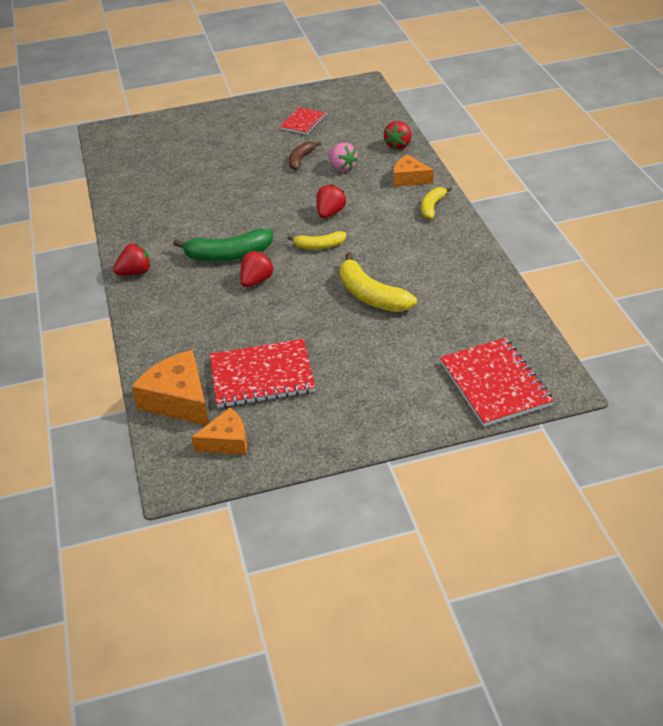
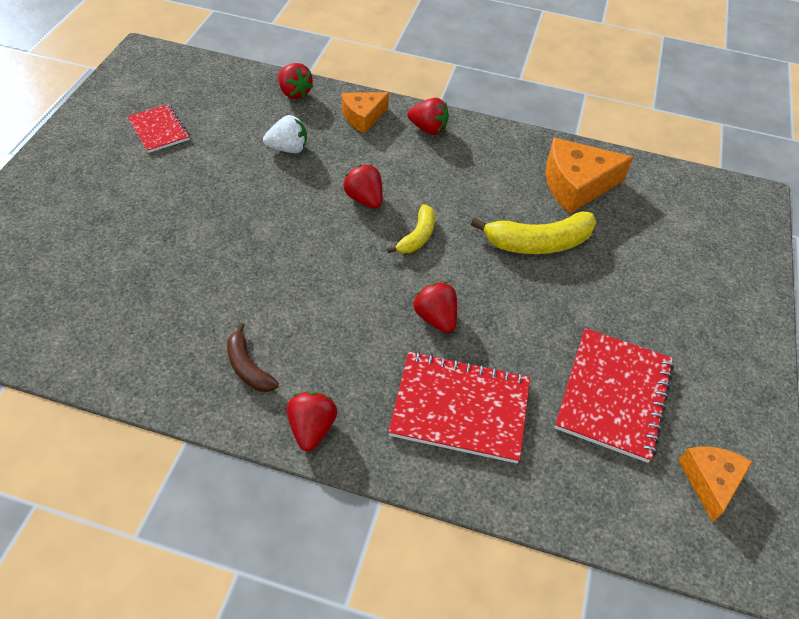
camera: 65 degrees left, 10 degrees up
orange cheese [132,350,209,425] -> orange cheese moved to [546,138,633,214]
green banana [173,229,273,262] -> none
brown banana [289,141,321,170] -> brown banana moved to [227,323,279,392]
pink strawberry [328,142,358,172] -> white strawberry [263,115,307,153]
yellow banana [421,187,452,219] -> red strawberry [407,98,449,135]
red notebook [440,338,554,427] -> red notebook moved to [389,351,530,463]

